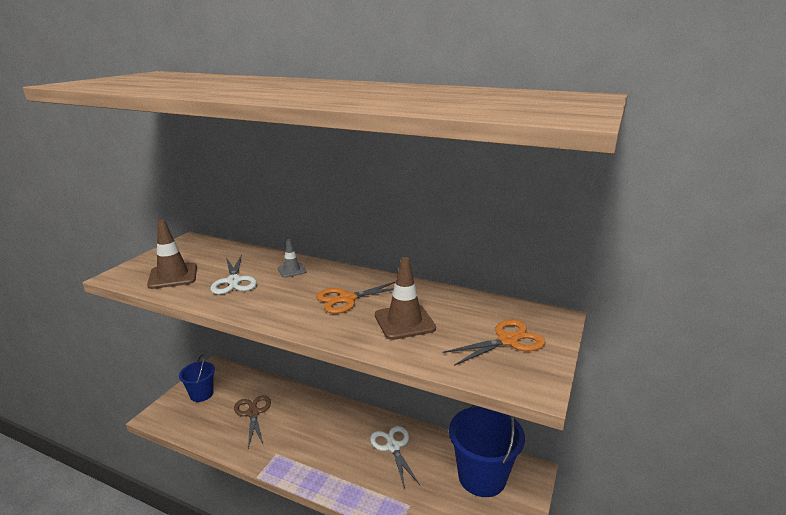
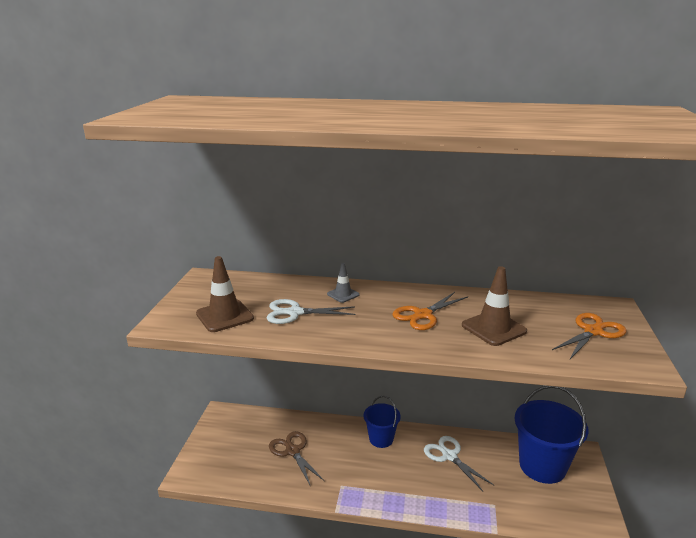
camera: 15 degrees left, 0 degrees up
blue bucket [179,354,215,402] -> blue bucket moved to [364,396,401,448]
white scissors [210,254,257,295] -> white scissors turned 120 degrees clockwise [266,299,355,324]

